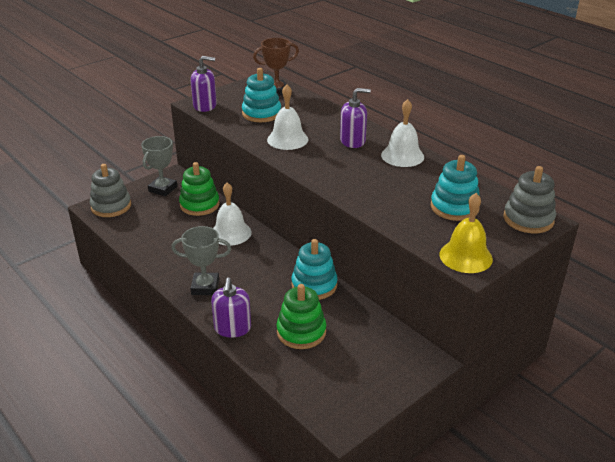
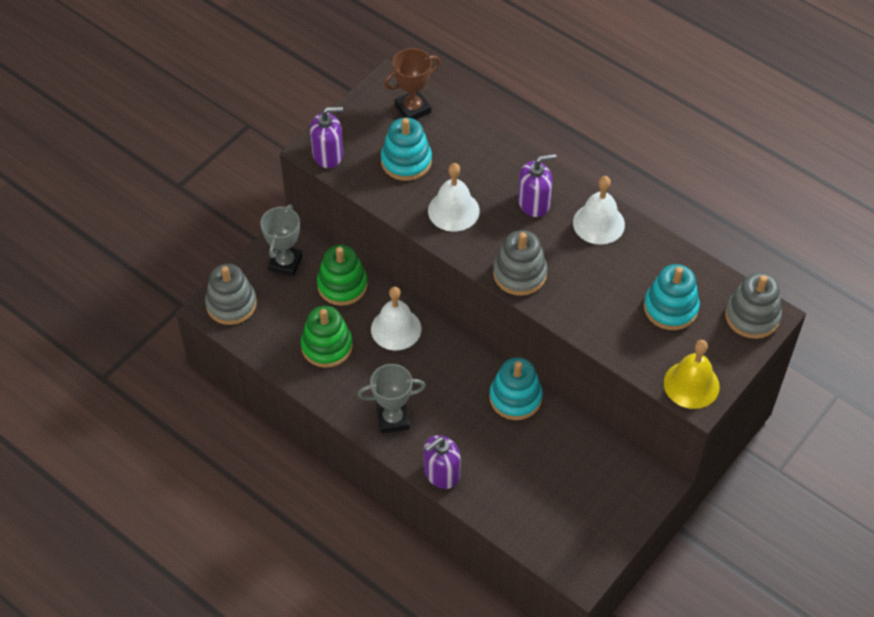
camera: 10 degrees left, 20 degrees up
purple soap dispenser [211,278,251,338] -> purple soap dispenser turned 60 degrees clockwise [424,435,461,489]
green stacking toy [276,284,326,349] -> green stacking toy moved to [301,306,353,368]
none -> grey stacking toy [493,230,547,296]

